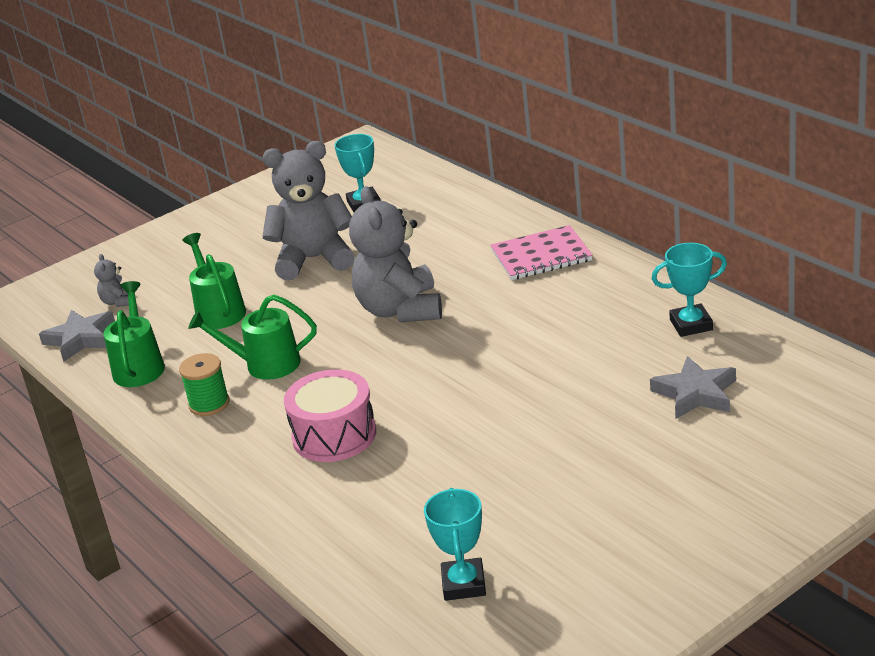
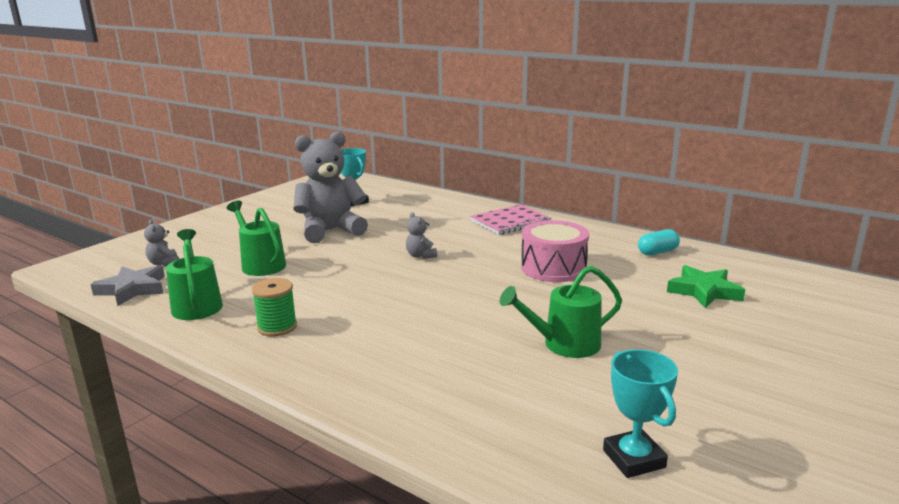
camera: 20 degrees left, 10 degrees down
green watering can [188,295,317,380] -> green watering can moved to [500,266,622,358]
pink drum [284,369,376,462] -> pink drum moved to [521,220,589,282]
grey teddy bear [349,186,442,322] -> grey teddy bear [406,212,437,259], size x0.42
grey star [650,356,736,419] -> green star [667,265,745,308]
turquoise trophy [652,243,727,337] -> turquoise capsule [638,229,680,256]

